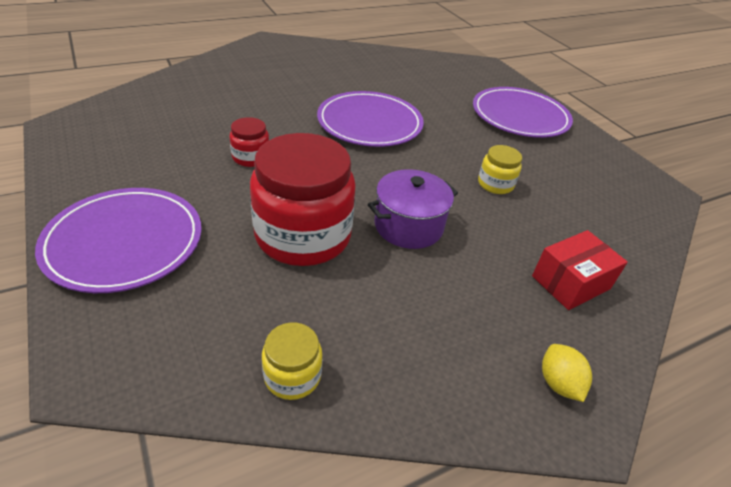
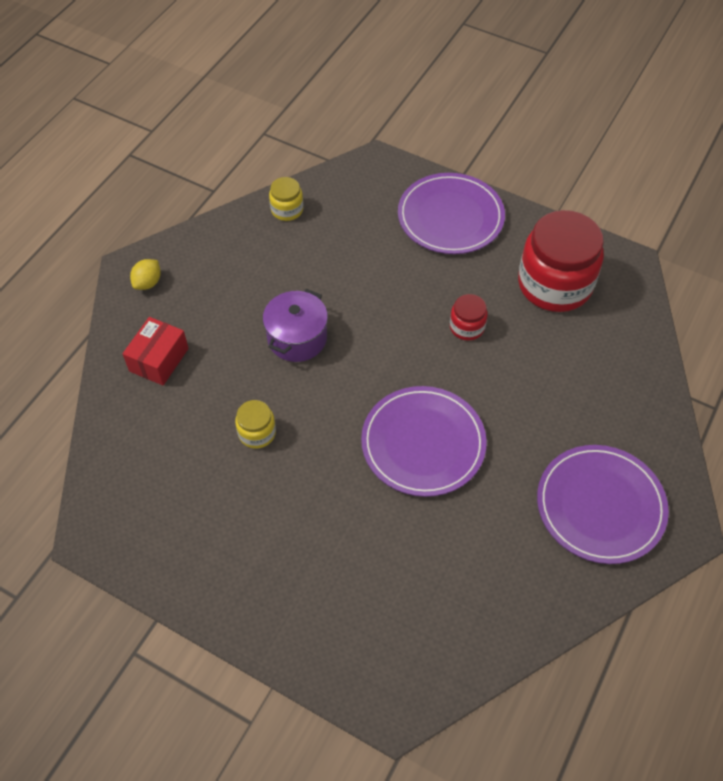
camera: 150 degrees right, 15 degrees up
red jar [250,133,356,266] -> red jar moved to [518,210,604,312]
purple plate [473,87,573,138] -> purple plate moved to [537,445,669,564]
yellow lemon [542,344,592,402] -> yellow lemon turned 75 degrees clockwise [130,259,161,290]

